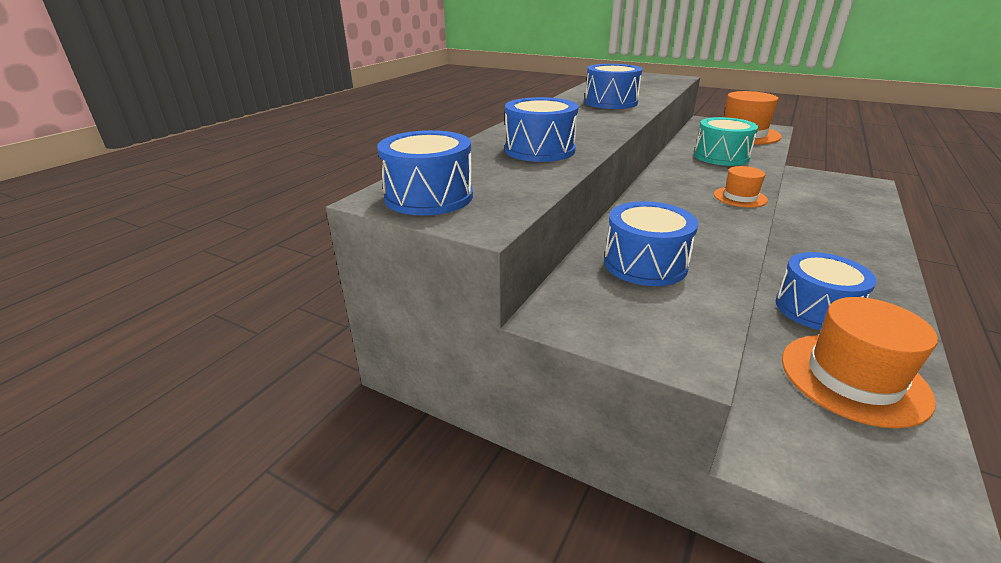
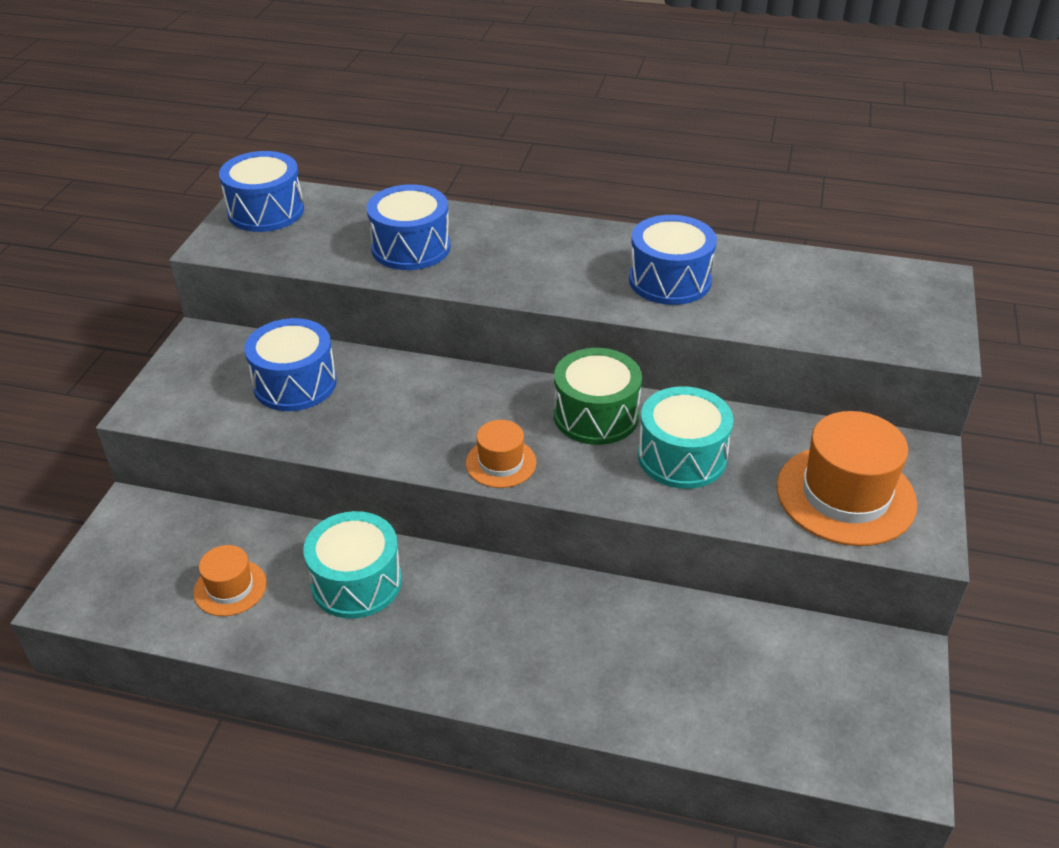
camera: 75 degrees right, 10 degrees up
blue drum [776,252,877,330] -> turquoise drum [303,511,402,619]
orange hat [782,297,938,428] -> orange hat [193,545,267,616], size x0.53
none -> green drum [554,348,642,445]

